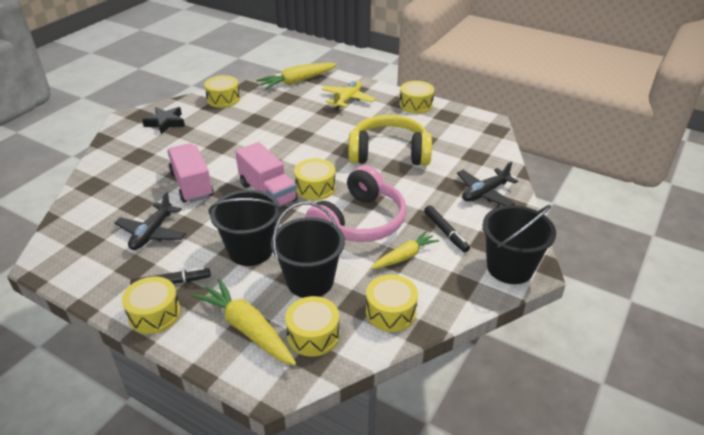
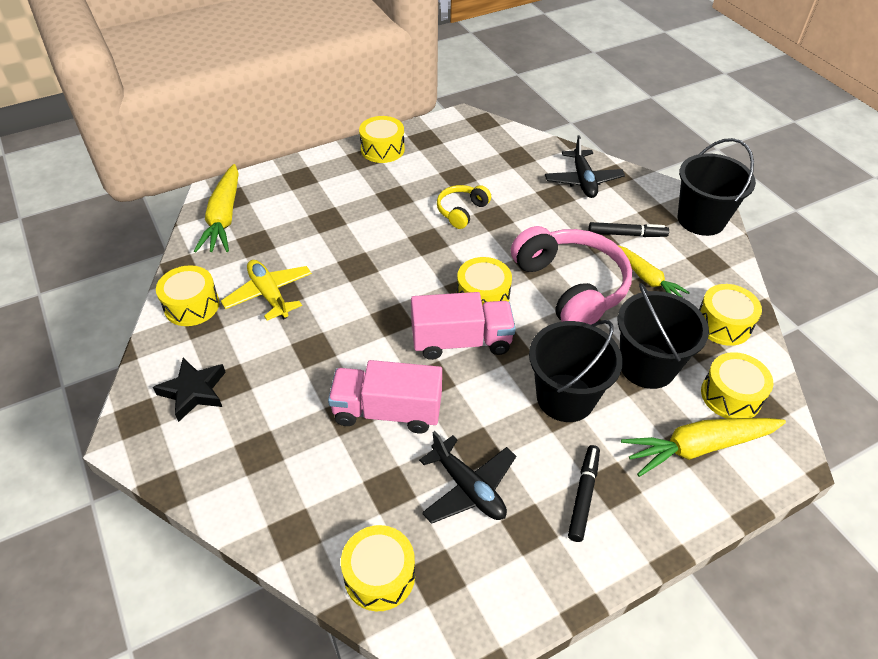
camera: 60 degrees left, 10 degrees up
yellow drum [122,277,180,334] -> yellow drum moved to [341,525,415,611]
yellow plane [322,81,375,110] -> yellow plane moved to [221,260,312,321]
yellow headphones [348,115,432,166] -> yellow headphones [437,185,491,229], size x0.50
yellow carrot [371,230,439,269] -> yellow carrot turned 150 degrees clockwise [618,245,690,298]

